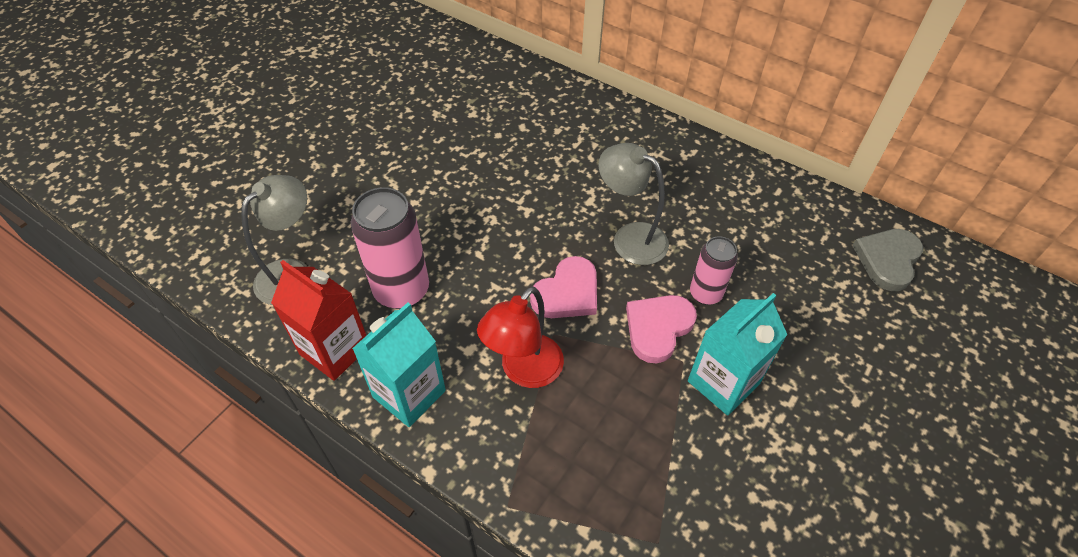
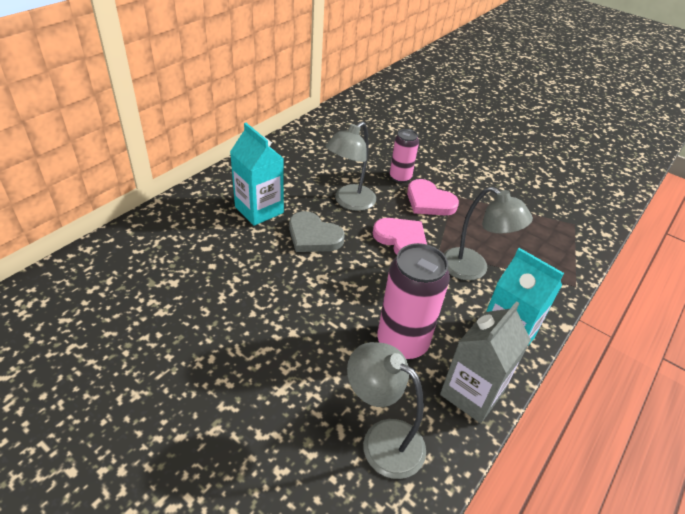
camera: 90 degrees left, 10 degrees down
red carton [271,260,367,381] -> grey carton [440,301,531,423]
red lamp [477,286,564,388] -> grey lamp [443,187,533,280]
turquoise carton [688,293,787,415] -> turquoise carton moved to [230,123,284,226]
grey heart [852,229,923,291] -> grey heart moved to [289,211,345,252]

